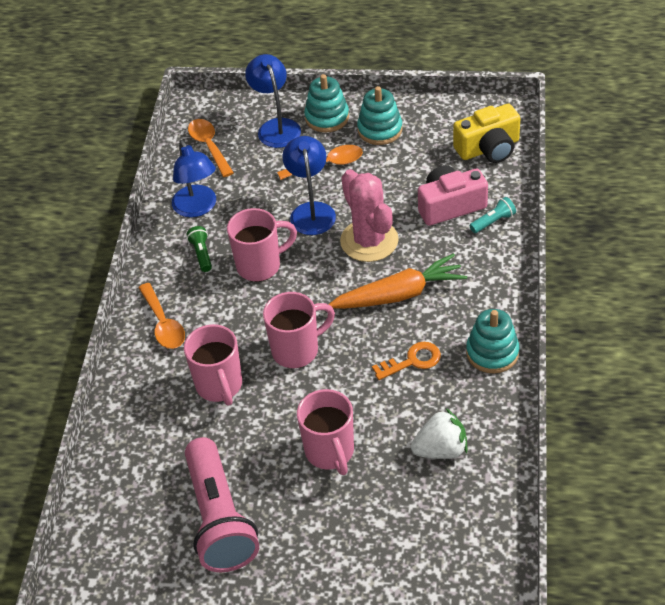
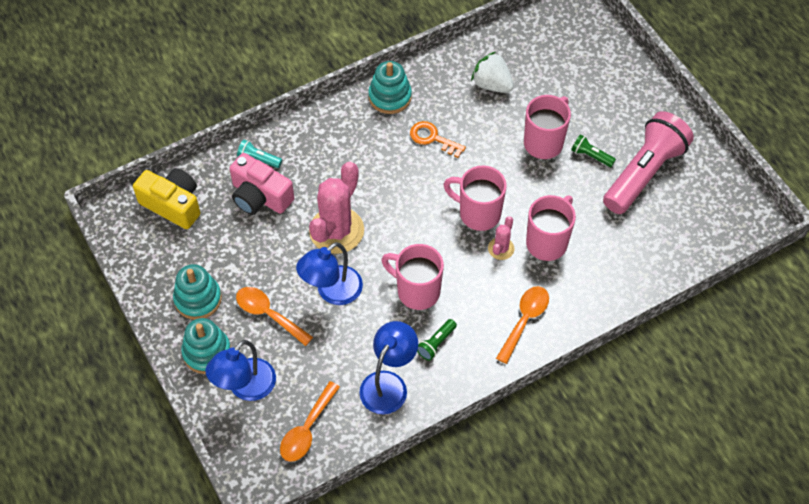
camera: 130 degrees left, 10 degrees up
orange carrot [328,253,467,309] -> none
none -> pink cactus [488,216,514,260]
none -> green flashlight [571,134,616,167]

